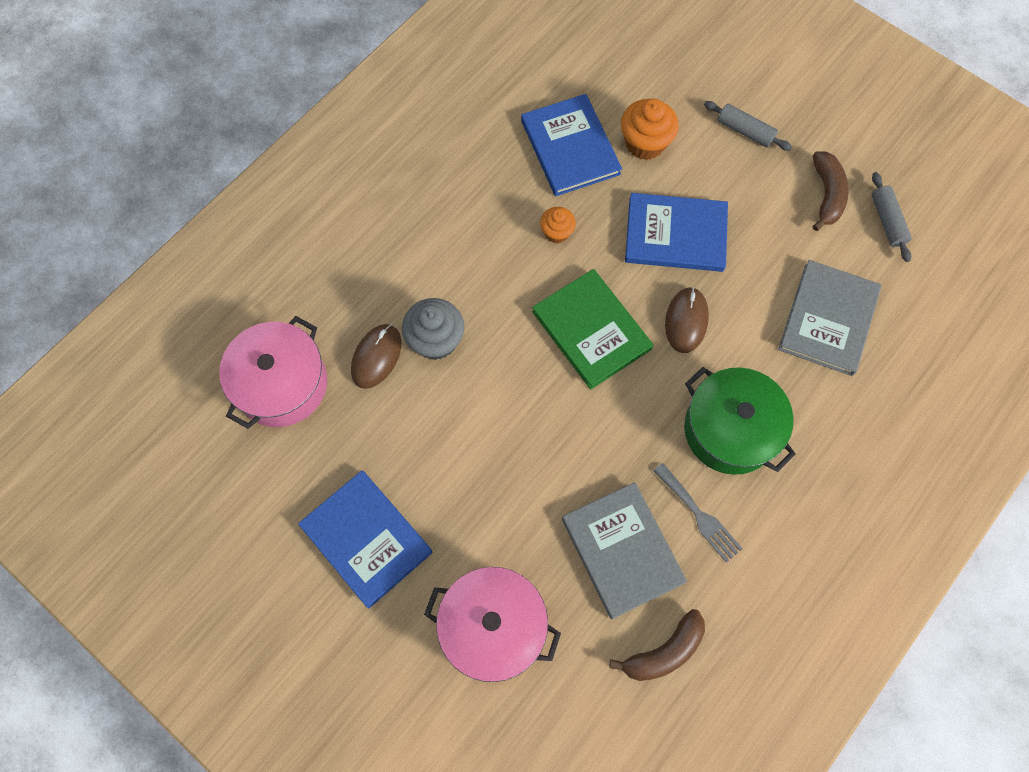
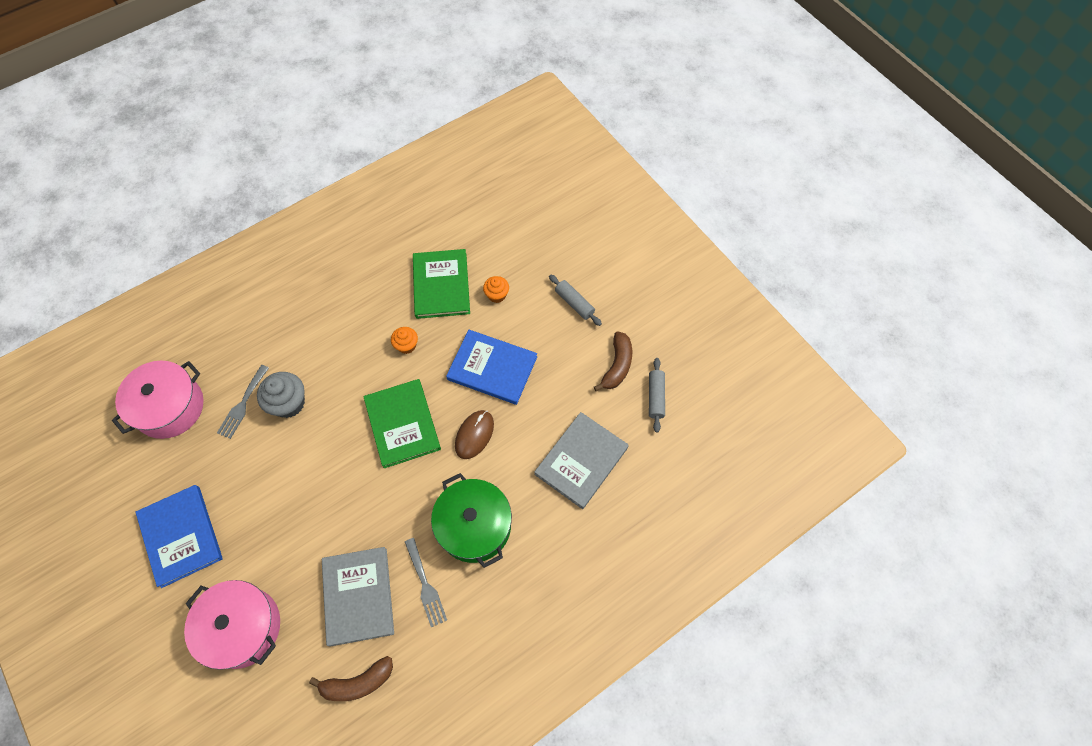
camera: 15 degrees right, 5 degrees down
brown mouse [351,324,402,389] -> grey fork [217,365,269,439]
blue book [521,94,622,196] -> green book [413,249,470,319]
orange cupcake [621,99,679,160] -> orange cupcake [483,276,509,303], size x0.60

